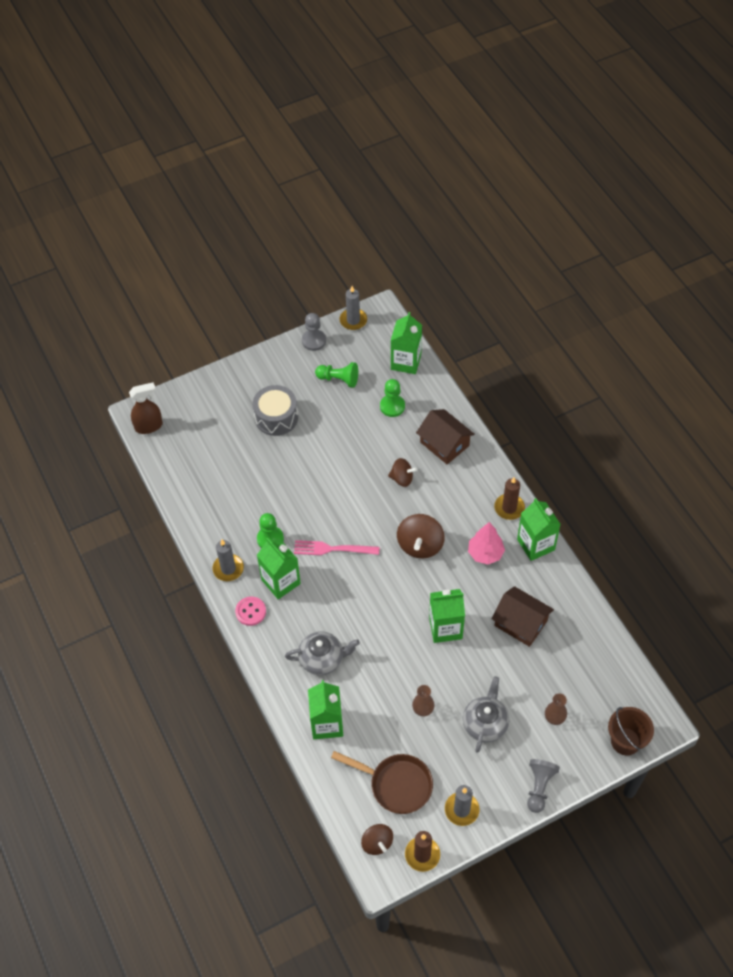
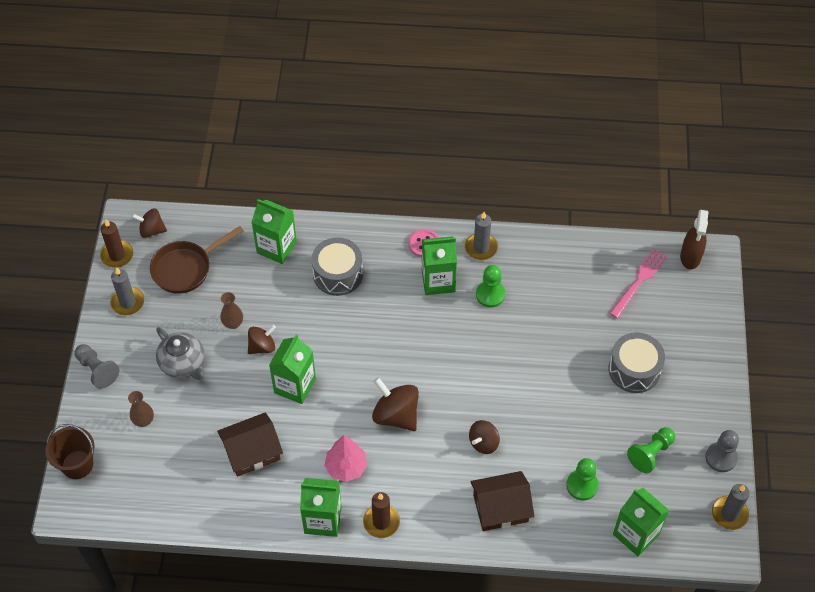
camera: 120 degrees right, 0 degrees up
grey teapot [285,631,360,675] -> grey drum [312,237,363,296]
pink fork [294,540,380,555] -> pink fork moved to [609,249,667,318]
none -> brown spinning top [248,325,276,354]

